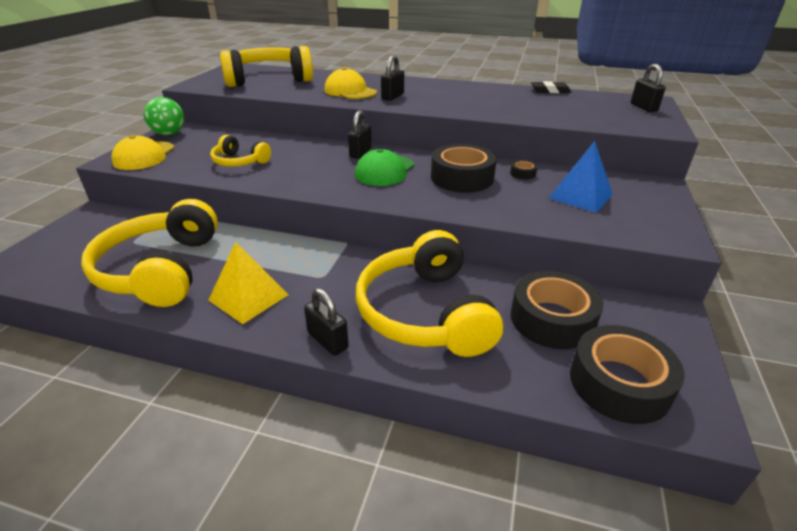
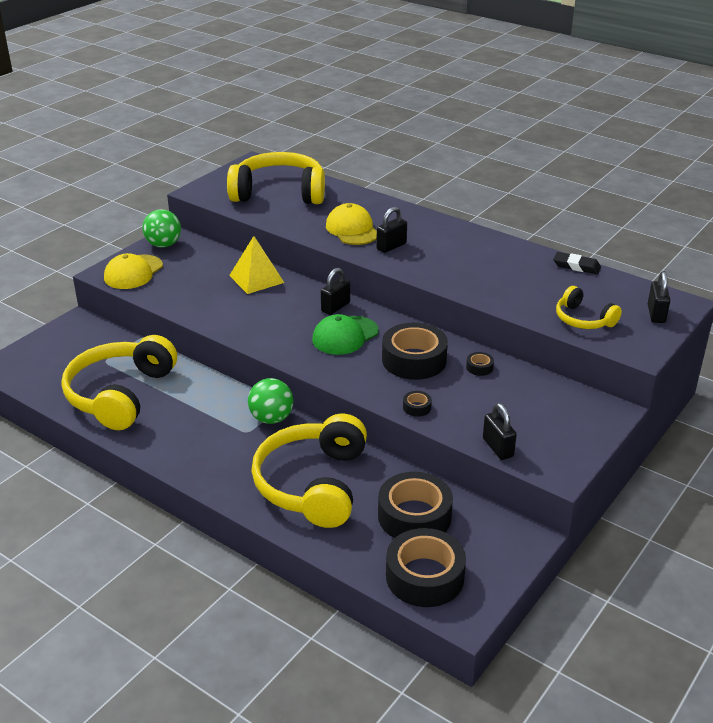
camera: 20 degrees right, 0 degrees up
yellow pyramid [209,242,288,324] -> yellow pyramid moved to [229,236,285,294]
yellow headphones [210,135,271,166] -> yellow headphones moved to [556,286,622,329]
black padlock [304,288,349,356] -> black padlock moved to [483,403,517,460]
blue pyramid [549,141,613,213] -> none
none -> green ball [248,378,293,424]
none -> black tape [403,391,432,417]

